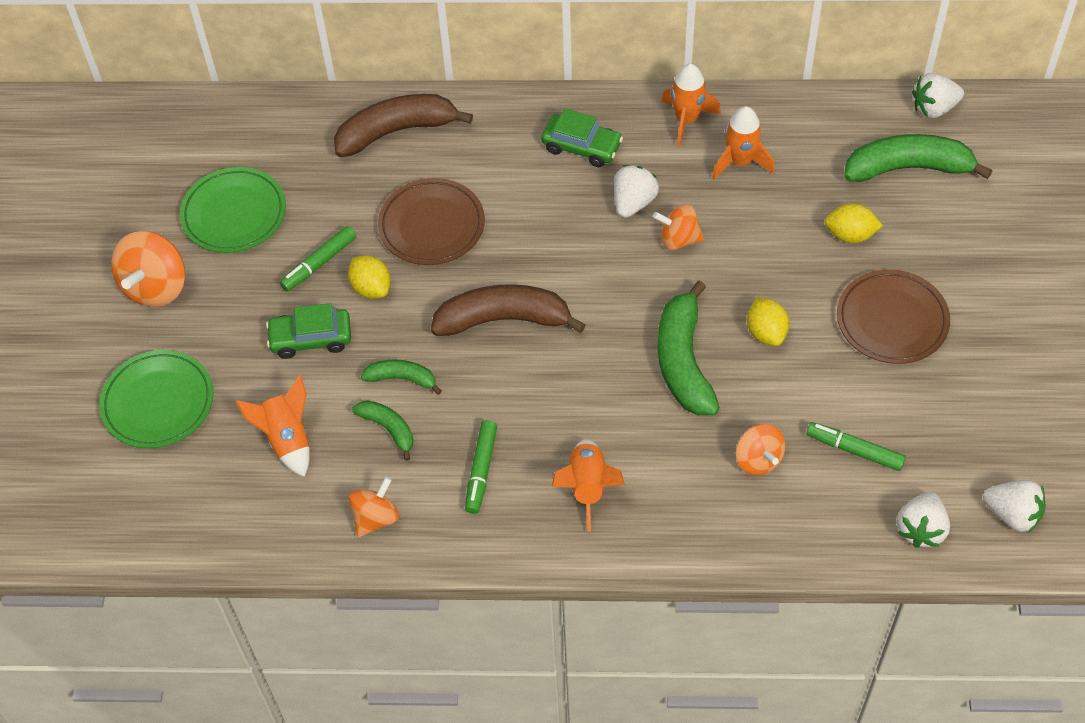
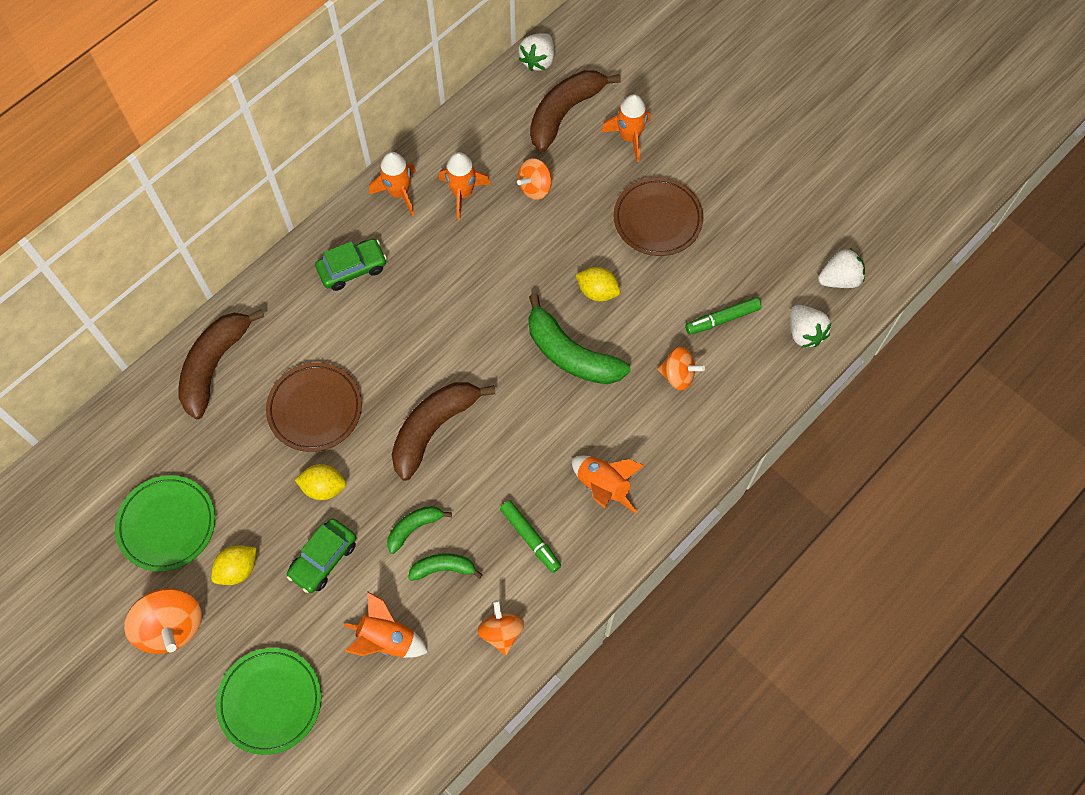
camera: 50 degrees left, 10 degrees up
green marker [280,226,356,292] -> none
white strawberry [614,165,659,218] -> none
orange spinning top [653,204,704,250] -> orange spinning top moved to [517,158,552,200]
yellow lemon [825,203,883,243] -> yellow lemon moved to [211,545,257,585]
green banana [844,134,992,182] -> brown banana [530,70,621,152]
none -> orange rocket [601,94,651,162]

